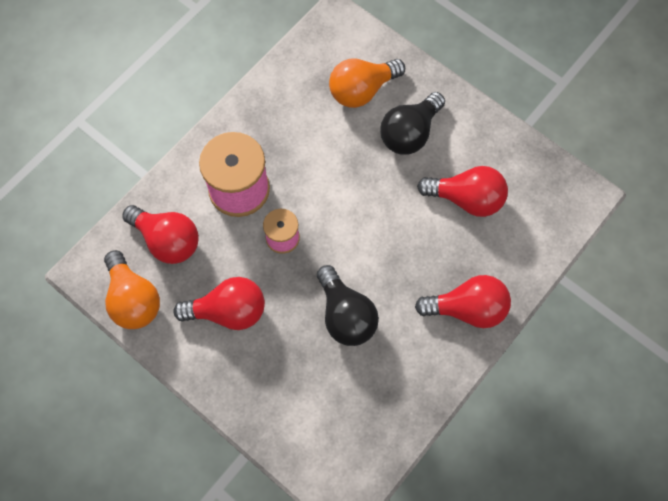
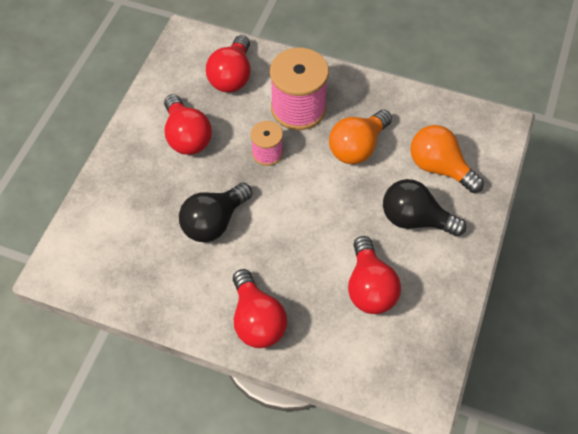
camera: 70 degrees right, 10 degrees down
orange light bulb [104,250,160,329] -> orange light bulb moved to [329,110,392,164]

